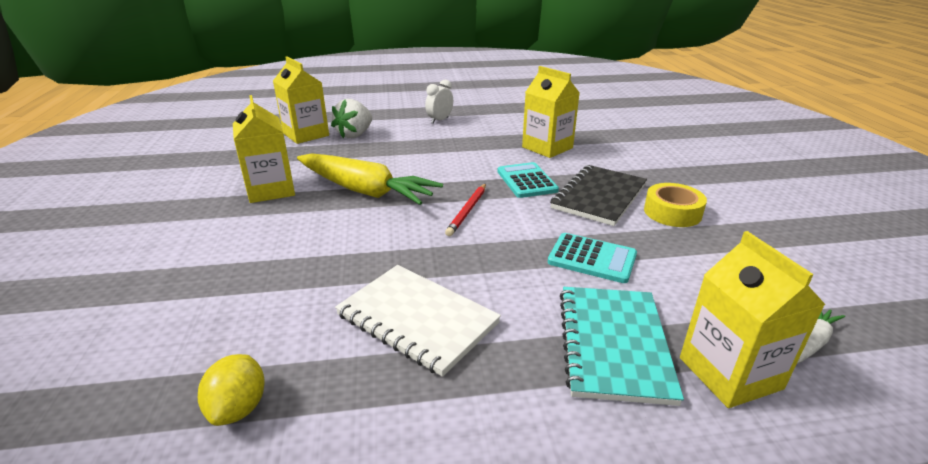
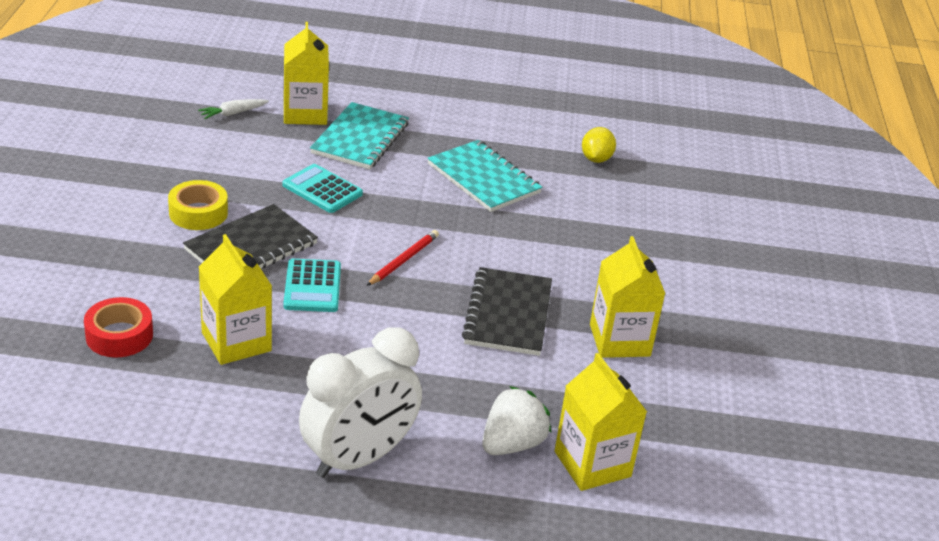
camera: 170 degrees left, 5 degrees up
yellow carrot [297,153,443,205] -> black notebook [462,267,552,356]
white notebook [335,265,501,377] -> turquoise notebook [427,140,542,212]
white clock [425,80,453,124] -> white clock [299,327,422,478], size x2.10
none -> red tape [84,297,153,357]

